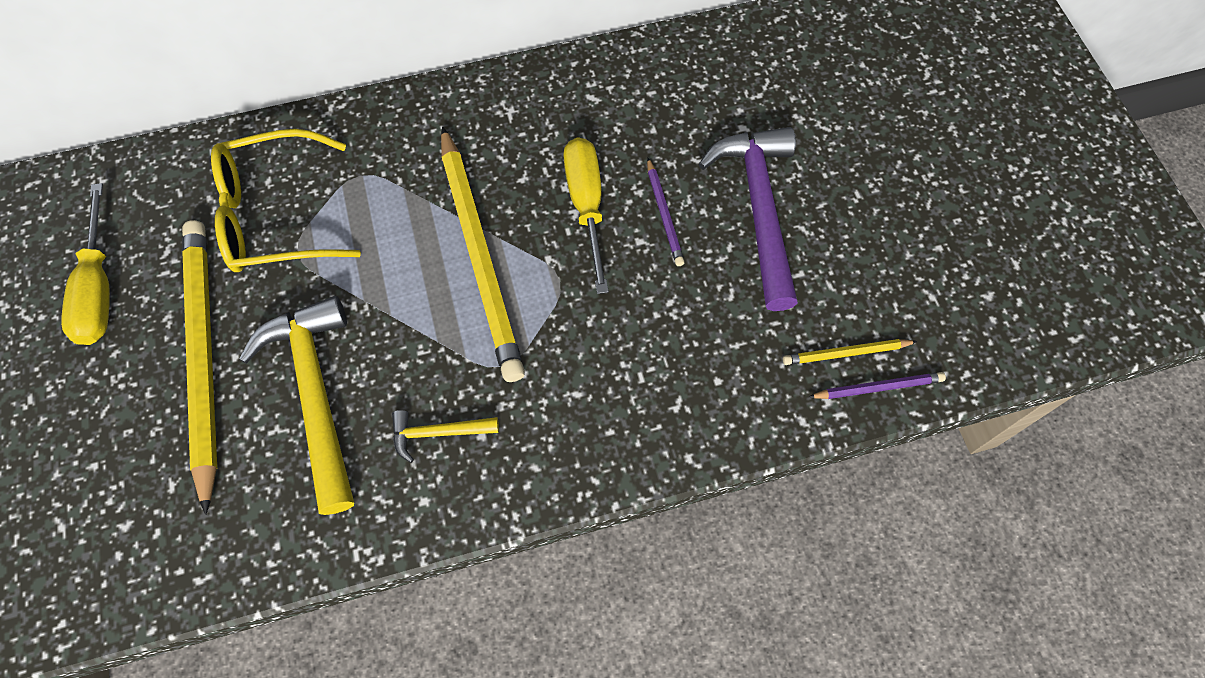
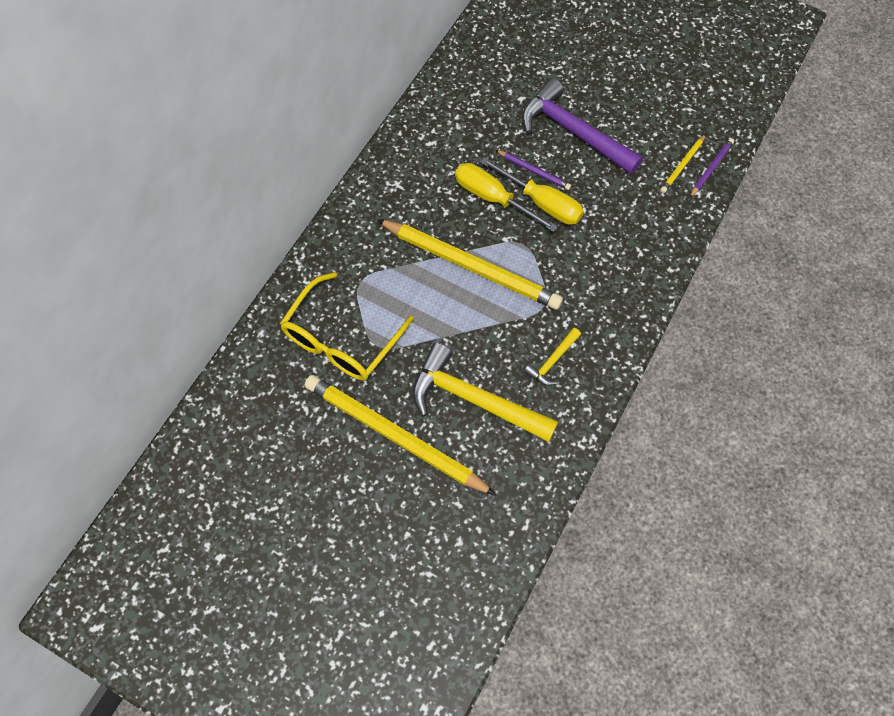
camera: 45 degrees left, 0 degrees up
yellow screwdriver [61,183,110,345] -> yellow screwdriver moved to [480,157,584,225]

